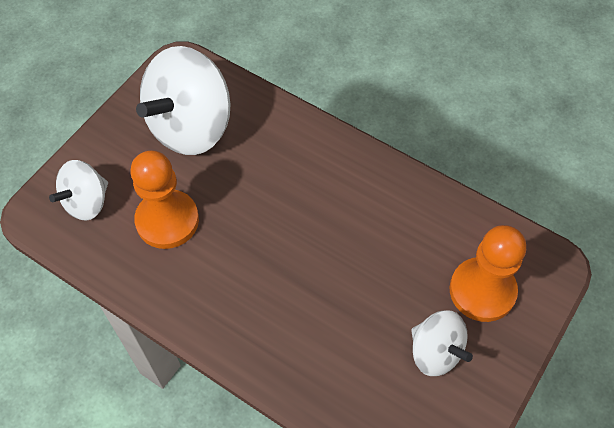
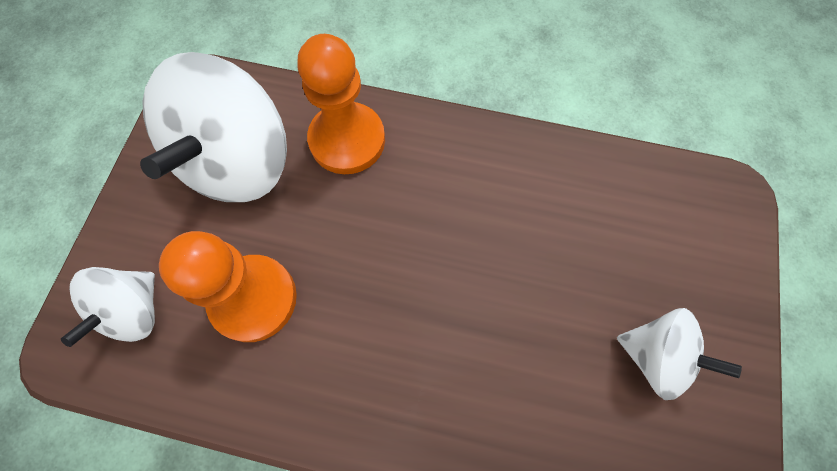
camera: 20 degrees left, 10 degrees up
orange pawn [450,225,526,322] -> orange pawn moved to [297,34,385,174]

